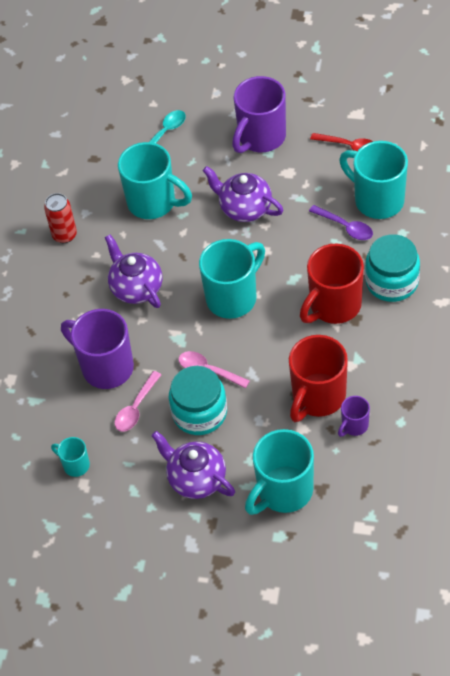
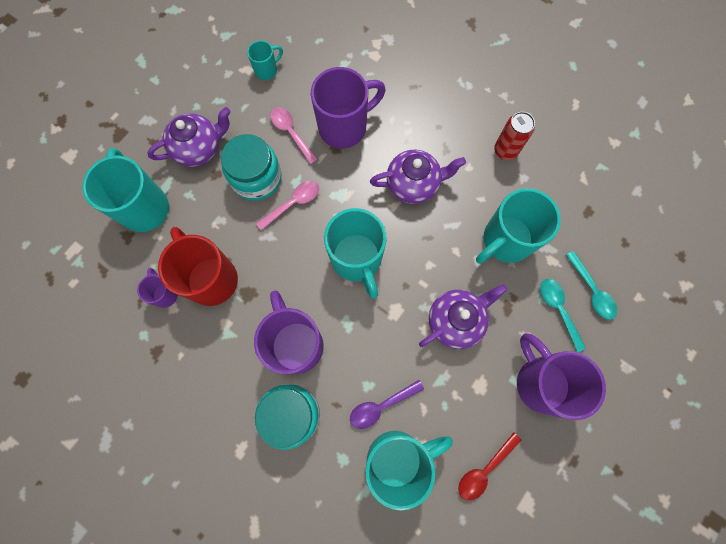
camera: 110 degrees right, 20 degrees up
red mug [300,243,364,324] -> purple mug [254,291,324,374]
none -> turquoise spoon [540,279,586,352]

